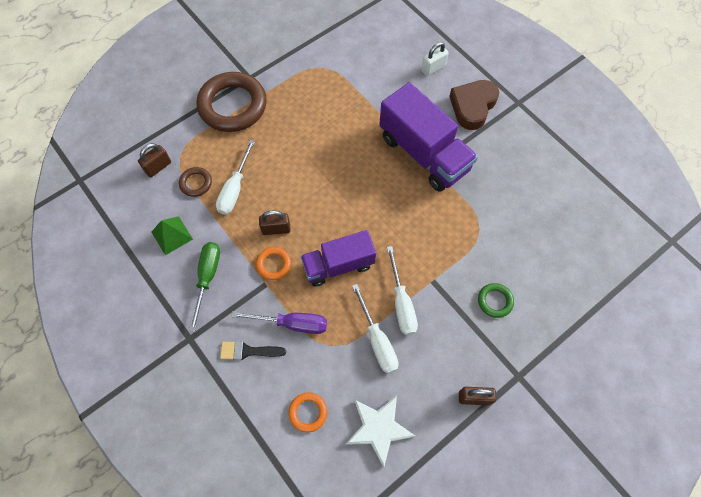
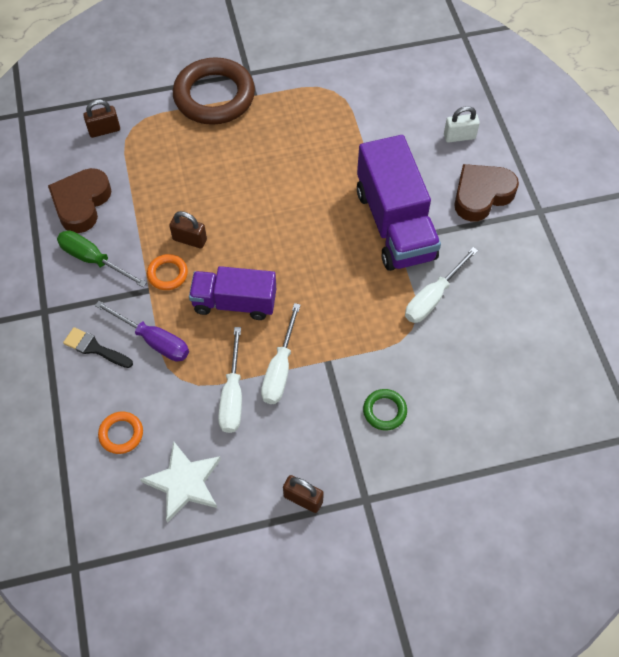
camera: 25 degrees right, 5 degrees down
green pyramid [152,216,193,255] -> brown heart [48,168,111,233]
brown ring [179,167,212,197] -> none
green screwdriver [189,242,220,332] -> green screwdriver turned 90 degrees counterclockwise [57,230,147,287]
white screwdriver [216,140,255,214] -> white screwdriver moved to [405,247,478,323]

